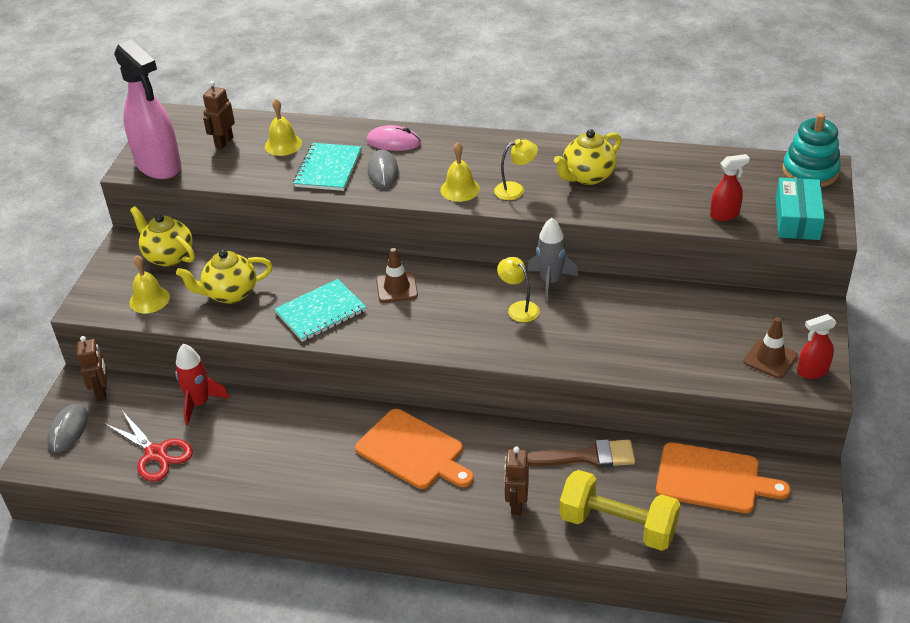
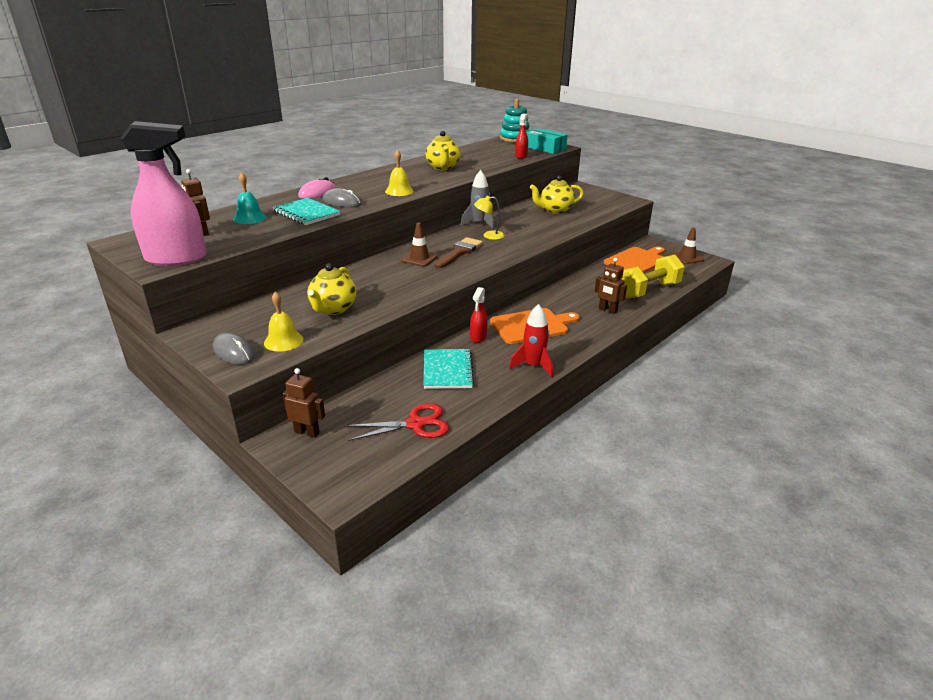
camera: 60 degrees left, 10 degrees down
grey mouse [47,404,88,453] -> grey mouse moved to [213,332,255,365]
yellow teapot [130,206,195,267] -> yellow teapot moved to [530,176,584,214]
red rocket [175,344,230,425] -> red rocket moved to [509,304,553,378]
yellow bell [265,99,302,156] -> turquoise bell [233,172,266,224]
turquoise notebook [274,279,366,342] -> turquoise notebook moved to [424,349,474,389]
yellow lamp [494,139,538,200] -> none
brown brush [527,439,635,468] -> brown brush moved to [435,237,483,268]
brown traffic cone [744,317,798,378] -> brown traffic cone moved to [671,227,704,264]
red spray bottle [797,314,837,379] -> red spray bottle moved to [470,287,488,343]

